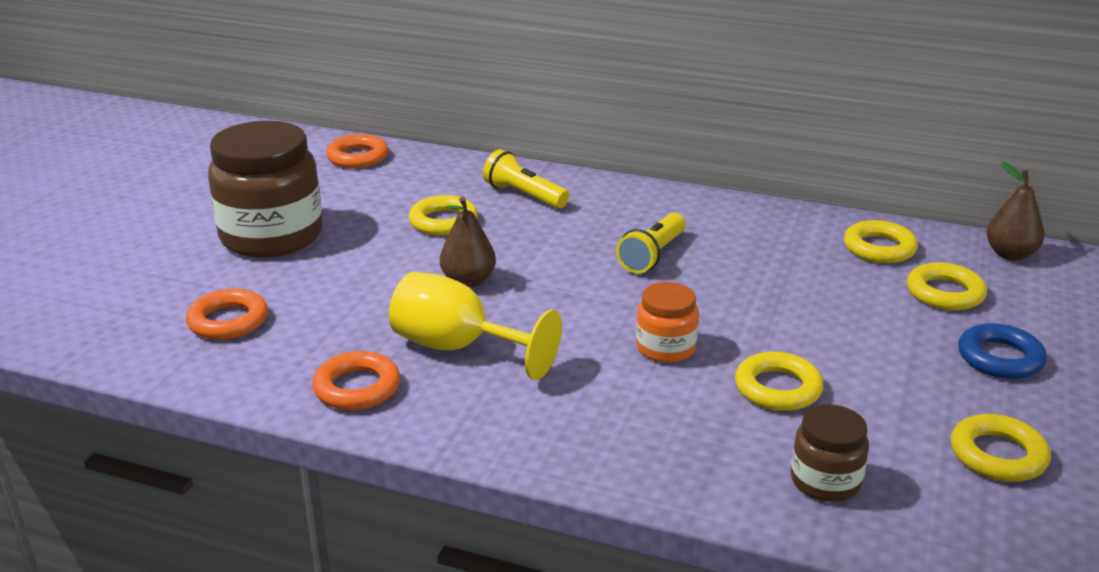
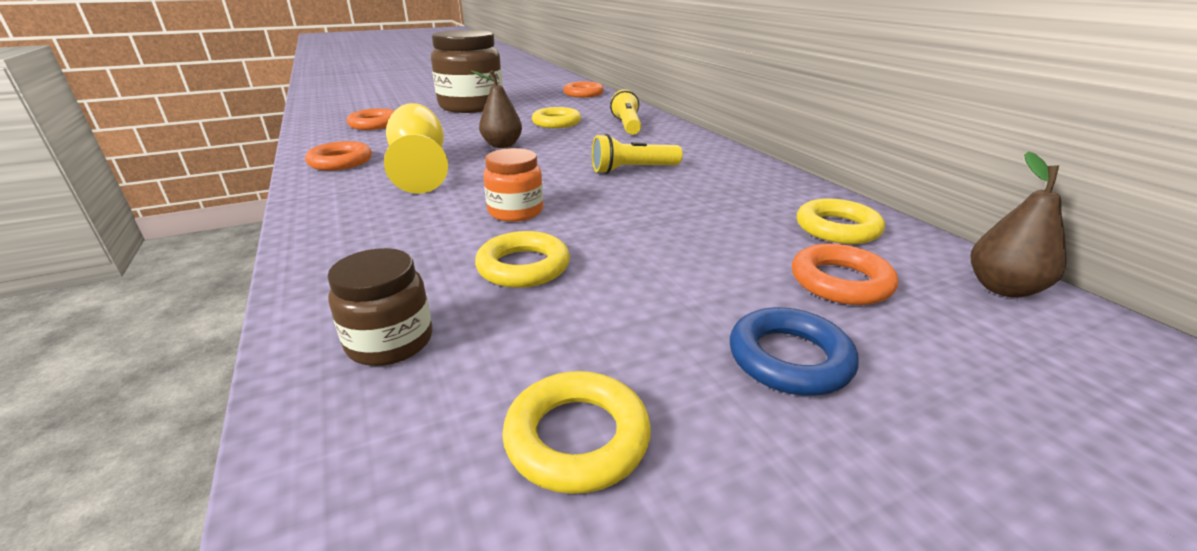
camera: 45 degrees right, 0 degrees up
yellow ring [907,262,987,310] -> orange ring [792,244,898,305]

